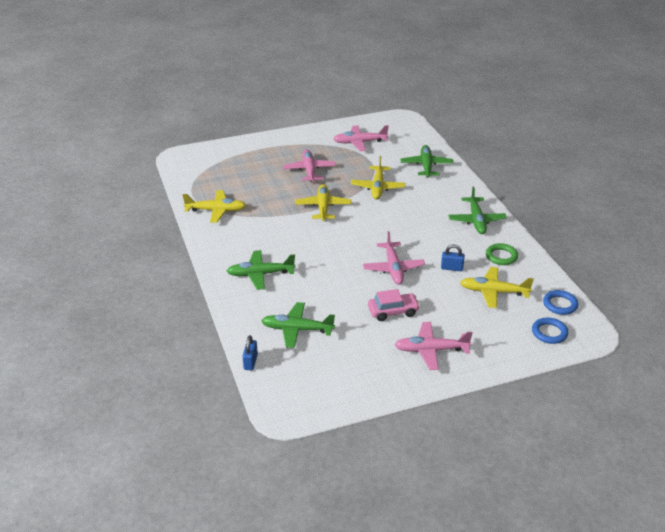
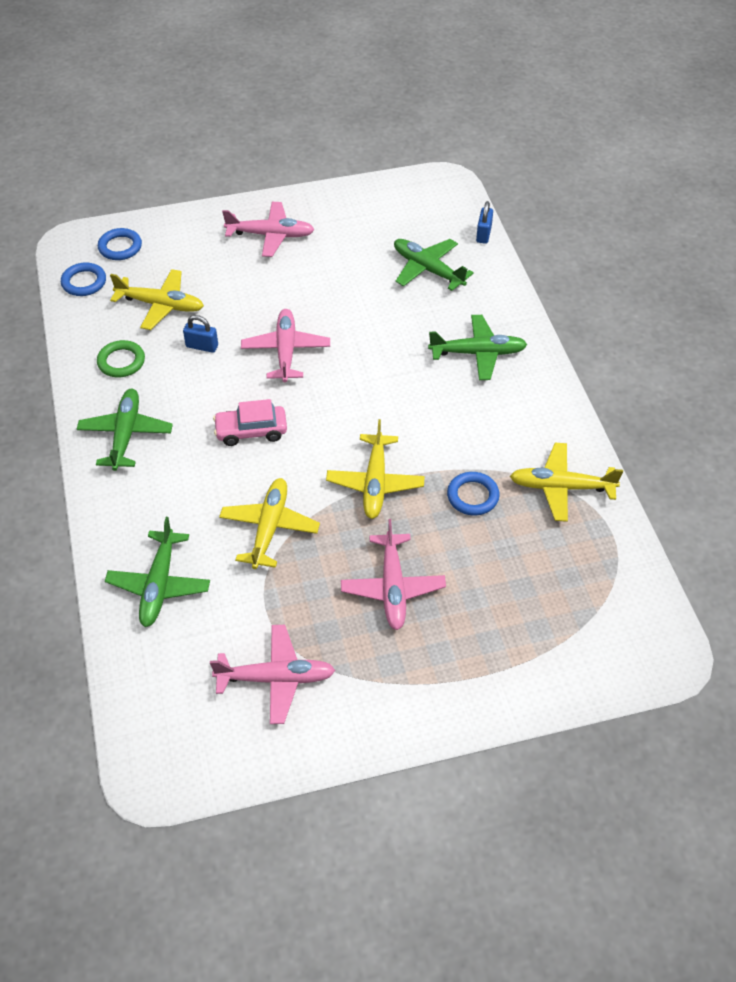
camera: 175 degrees left, 15 degrees up
green plane [261,302,335,348] -> green plane turned 150 degrees counterclockwise [394,239,474,291]
pink car [368,289,420,321] -> pink car moved to [213,399,287,446]
none -> blue ring [447,472,500,515]

